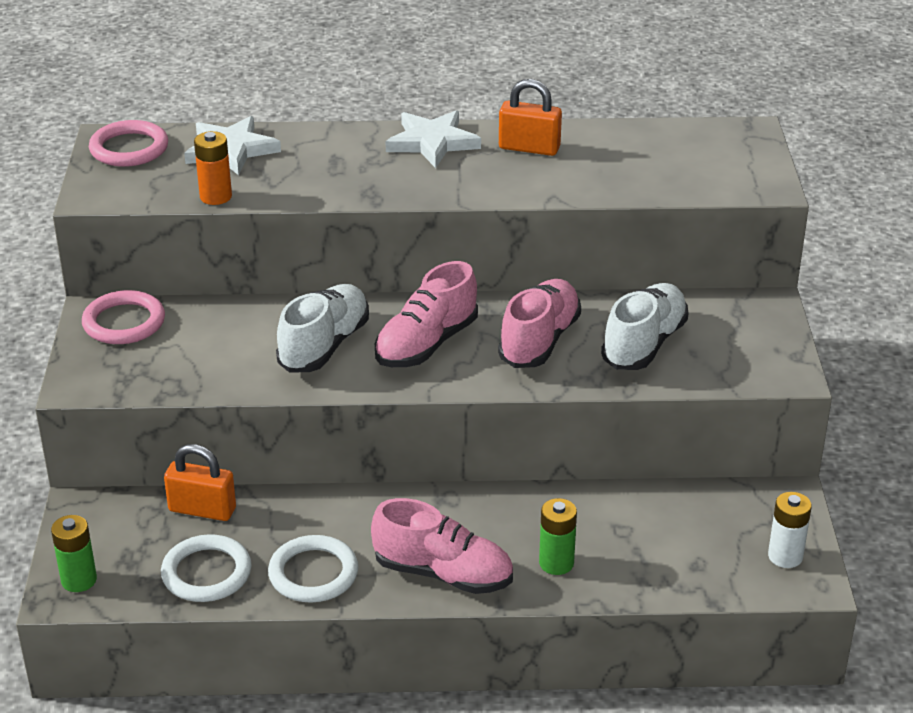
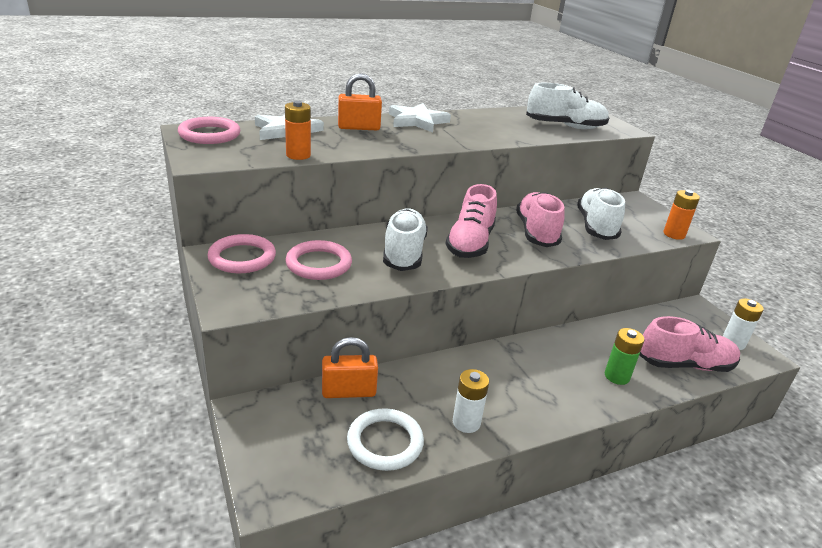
camera: 25 degrees left, 5 degrees down
green battery [51,515,97,592] -> none
white ring [268,535,358,603] -> white battery [453,369,489,433]
pink shoe [371,498,513,594] -> pink shoe moved to [639,316,740,372]
orange padlock [499,79,562,156] -> orange padlock moved to [338,73,382,130]
none -> pink ring [285,240,352,280]
none -> white shoe [526,83,609,129]
none -> orange battery [663,190,700,240]

